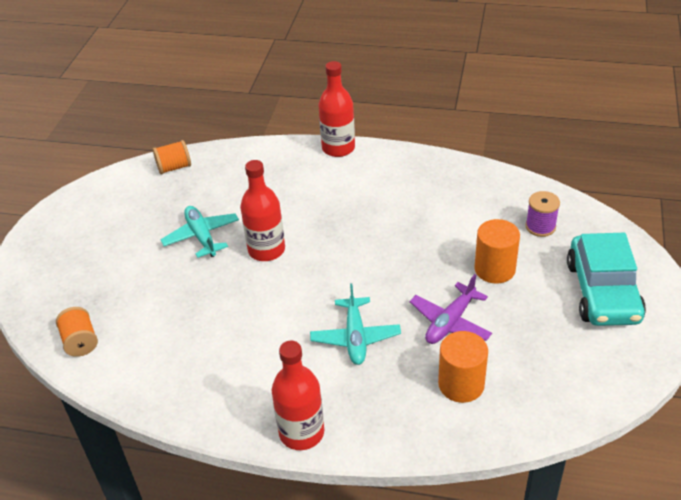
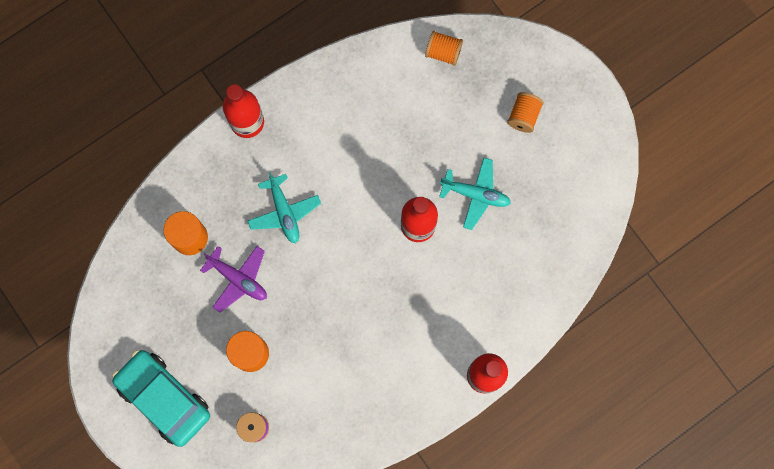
camera: 130 degrees right, 35 degrees up
orange spool [153,140,191,174] -> orange spool moved to [507,92,544,133]
turquoise plane [310,283,401,365] -> turquoise plane turned 150 degrees counterclockwise [248,172,321,243]
purple plane [410,274,492,344] -> purple plane turned 135 degrees clockwise [200,246,267,313]

